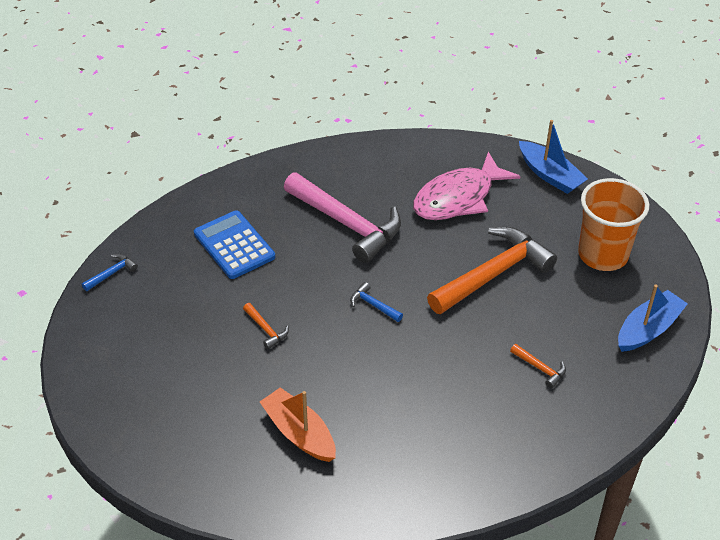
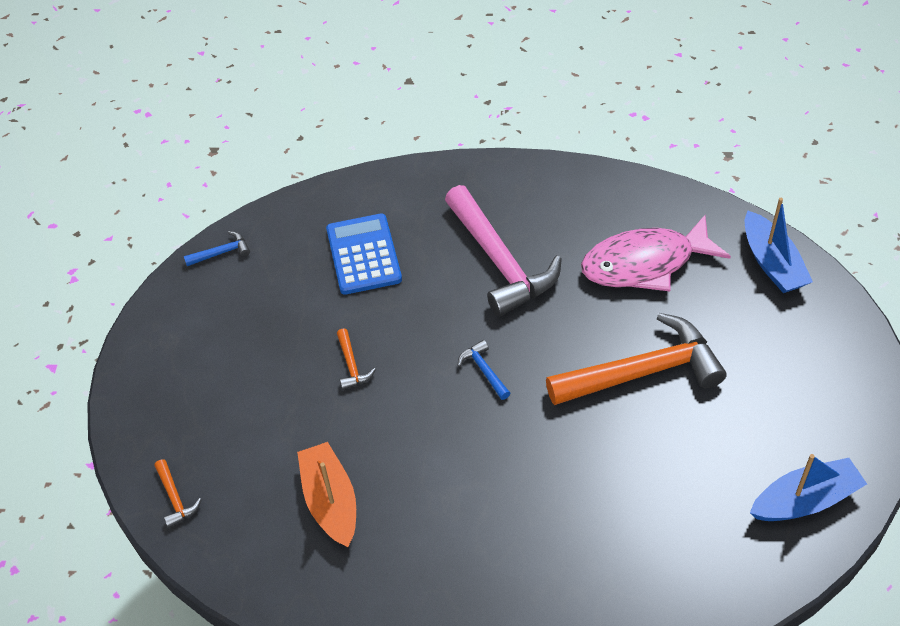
camera: 25 degrees right, 5 degrees up
orange hammer [510,344,566,389] -> orange hammer moved to [155,459,202,528]
orange cup [578,178,649,271] -> none

